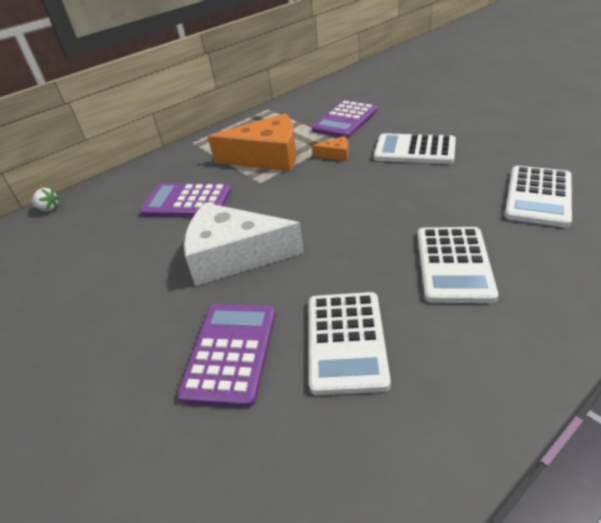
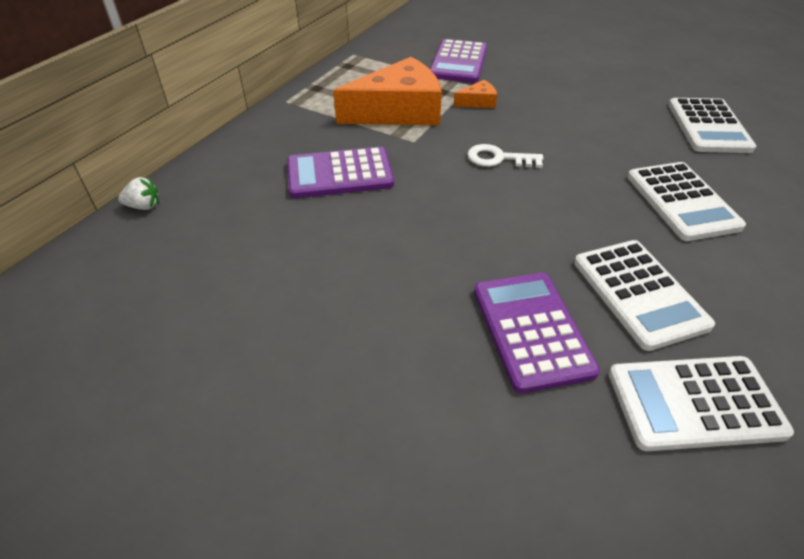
camera: 25 degrees left, 5 degrees up
white cheese [184,203,304,286] -> none
white calculator [374,133,456,164] -> white calculator moved to [609,356,794,451]
none -> white key [467,144,544,168]

